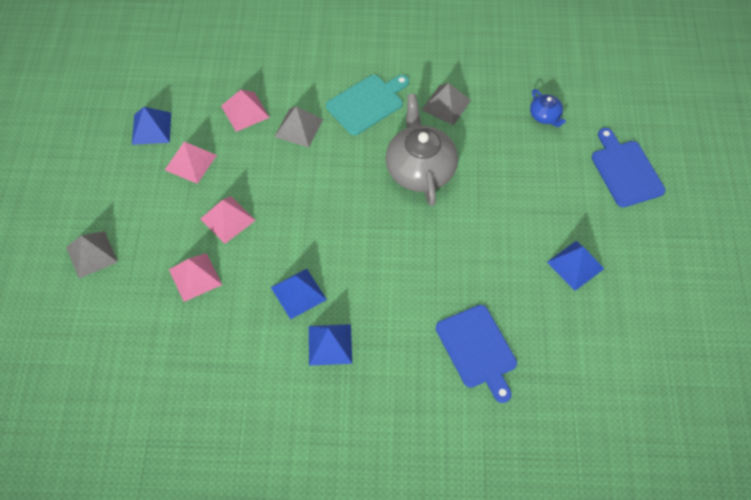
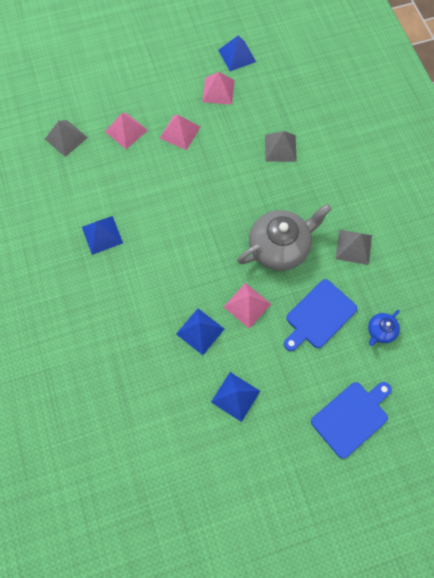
camera: 70 degrees right, 10 degrees up
grey pyramid [66,231,118,279] -> grey pyramid moved to [45,120,88,157]
pink pyramid [221,90,270,132] -> pink pyramid moved to [224,283,271,329]
blue pyramid [271,268,327,320] -> blue pyramid moved to [176,309,224,355]
turquoise cutting board [326,75,409,135] -> none
blue cutting board [436,305,517,403] -> blue cutting board moved to [284,279,357,351]

